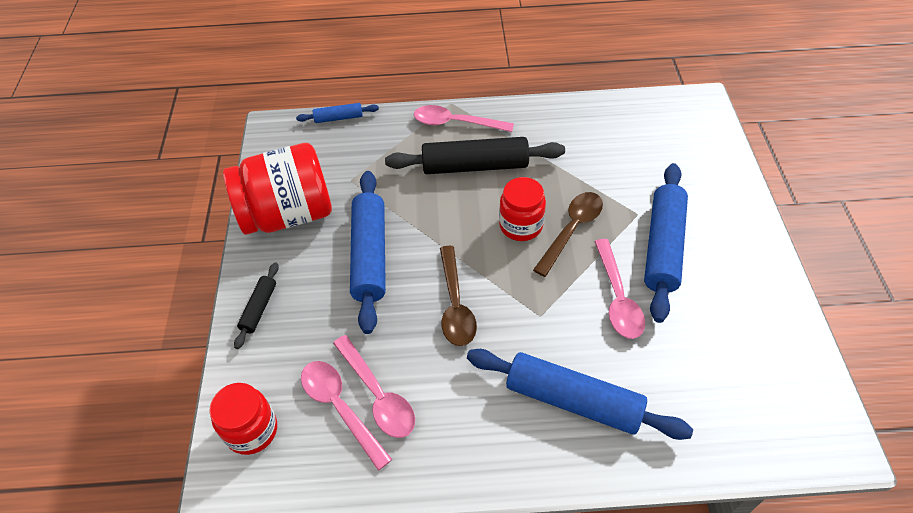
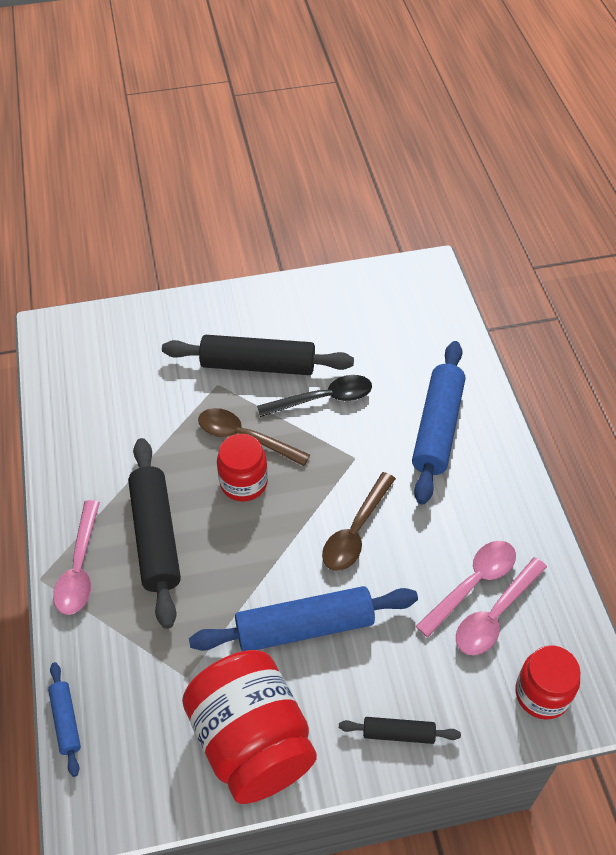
camera: 100 degrees left, 0 degrees up
brown spoon [440,246,477,346] -> brown spoon turned 135 degrees clockwise [322,472,396,571]
pink spoon [594,239,645,339] -> black spoon [257,375,372,417]
blue rolling pin [644,163,688,323] -> black rolling pin [162,335,354,375]

